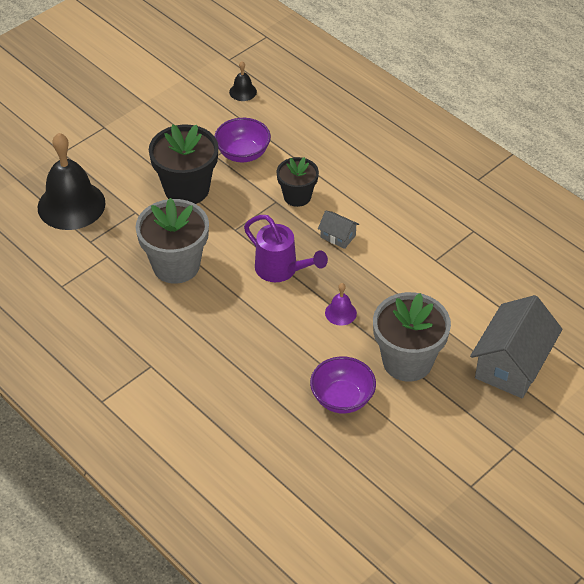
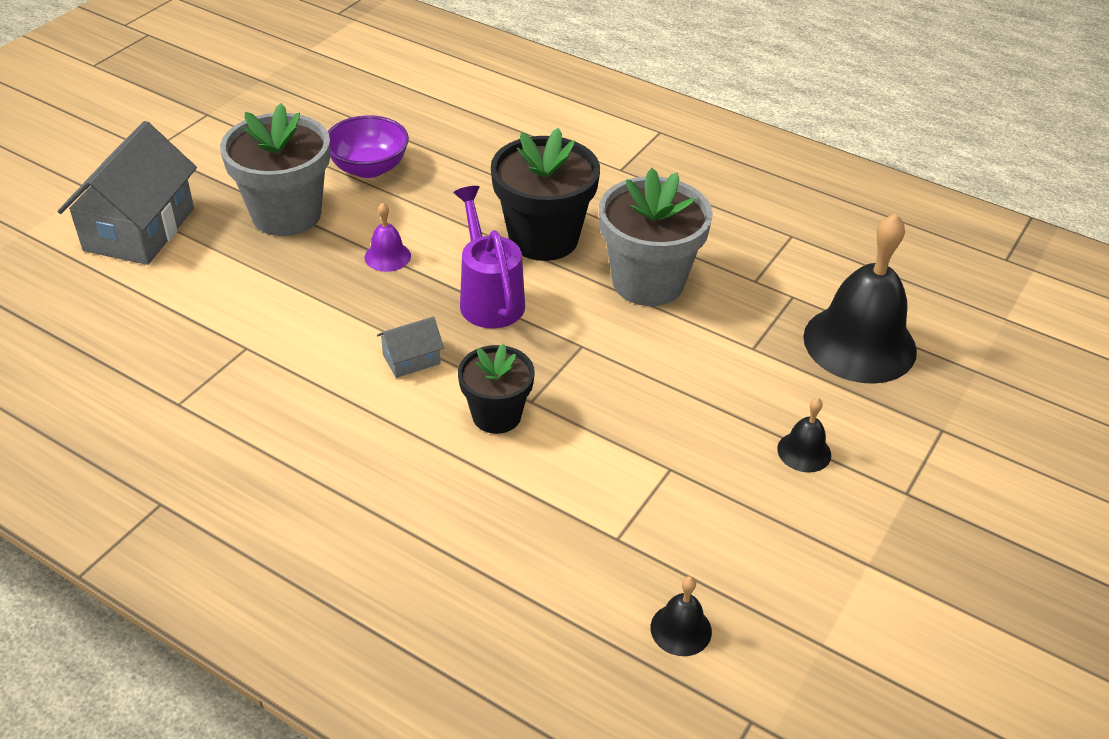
camera: 165 degrees right, 5 degrees down
black flower pot [149,124,219,204] -> black flower pot moved to [491,128,600,261]
purple bowl [214,118,271,162] -> none
purple watering can [244,215,328,282] -> purple watering can turned 45 degrees clockwise [453,186,525,328]
grey house [318,211,359,249] -> grey house turned 45 degrees counterclockwise [377,317,444,378]
none -> black bell [777,398,831,472]

